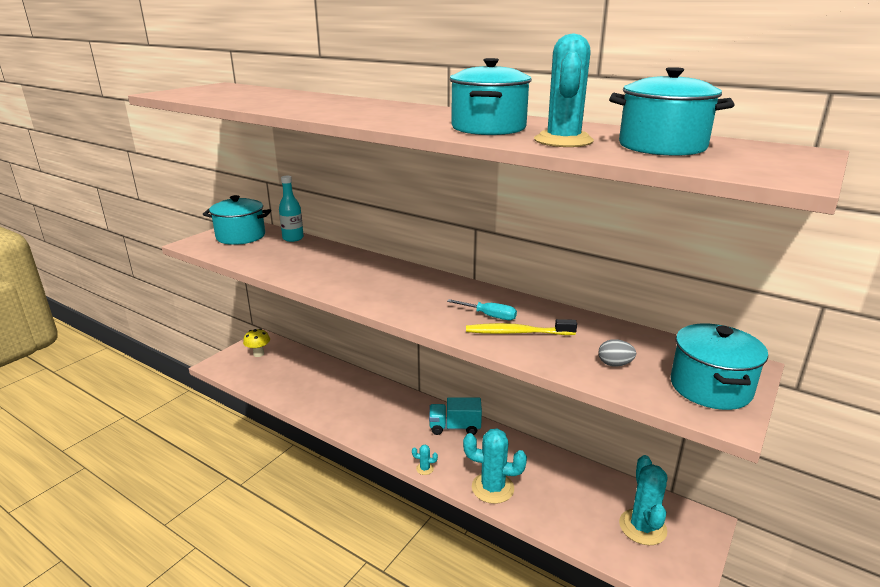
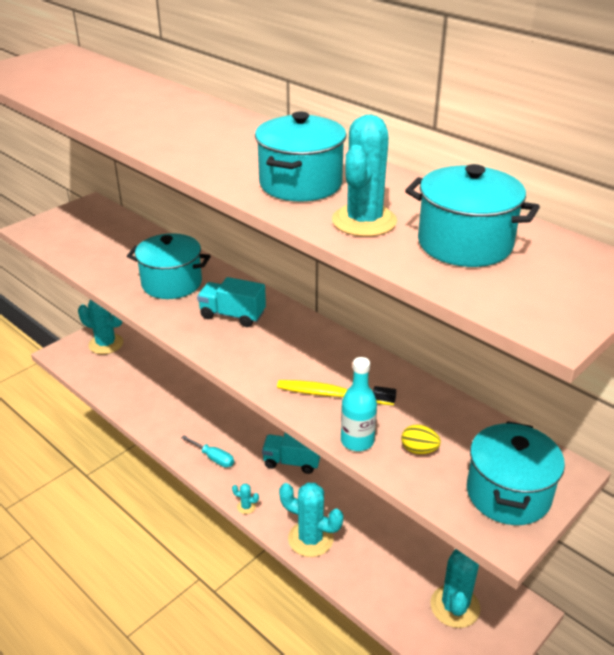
camera: 10 degrees right, 10 degrees up
turquoise pot [203,195,271,245] -> turquoise pot moved to [127,233,211,299]
yellow mushroom [243,328,270,357] -> turquoise cactus [78,300,123,354]
turquoise bottle [279,176,304,242] -> turquoise bottle moved to [341,357,377,451]
turquoise screwdriver [447,299,517,320] -> turquoise screwdriver moved to [181,435,234,467]
grey egg [598,339,636,367] -> yellow egg [401,425,441,454]
none -> turquoise truck [197,277,266,327]

